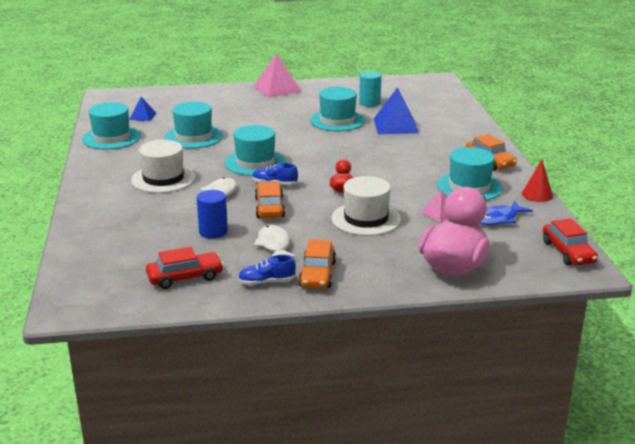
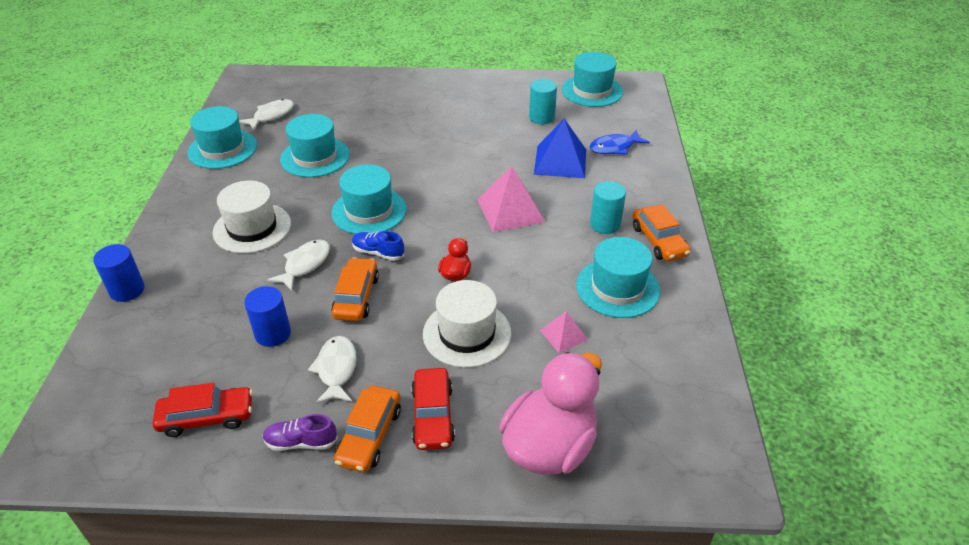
camera: 10 degrees right, 15 degrees up
blue pyramid [129,97,157,121] -> white fish [239,99,294,130]
blue shoe [238,255,296,285] -> purple shoe [263,414,338,451]
pink pyramid [254,53,302,98] -> pink pyramid moved to [477,166,545,232]
turquoise hat [310,87,365,131] -> turquoise hat moved to [562,52,623,107]
blue fish [481,201,533,225] -> blue fish moved to [590,130,650,155]
red cone [522,160,553,202] -> none
red car [543,218,598,266] -> red car moved to [411,368,455,450]
none -> blue cylinder [93,244,145,302]
none -> turquoise cylinder [590,181,626,234]

